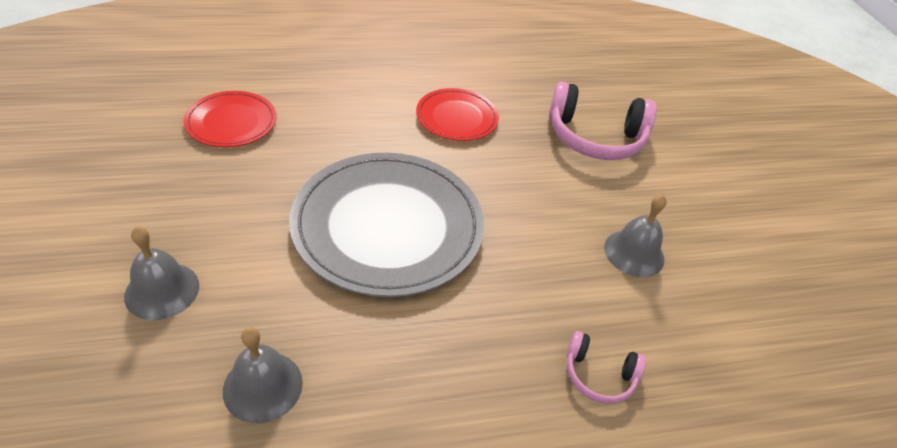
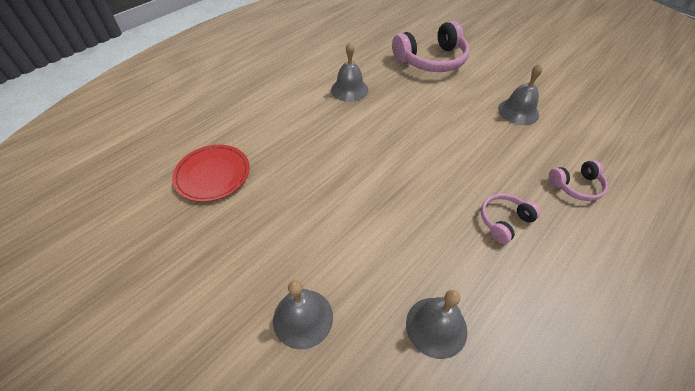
camera: 30 degrees left, 5 degrees up
grey plate [289,153,484,297] -> none
red plate [416,88,499,141] -> grey bell [331,42,369,102]
none -> pink headphones [481,194,541,244]

